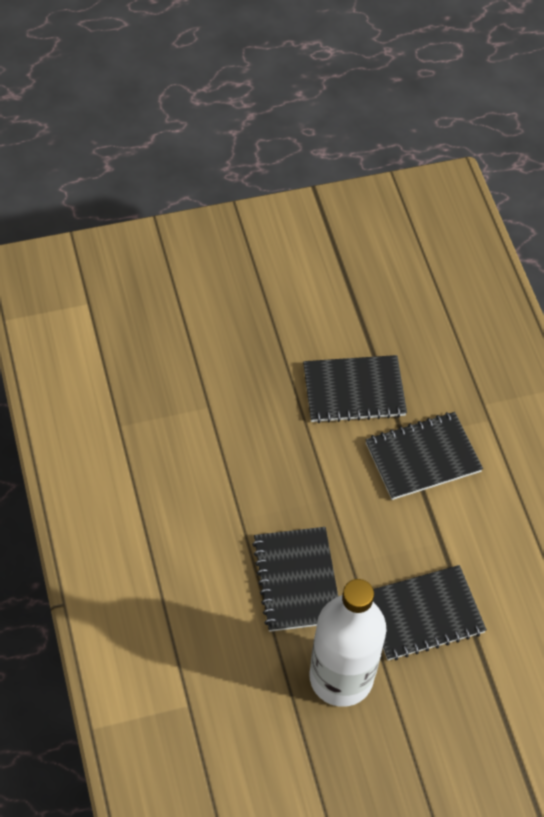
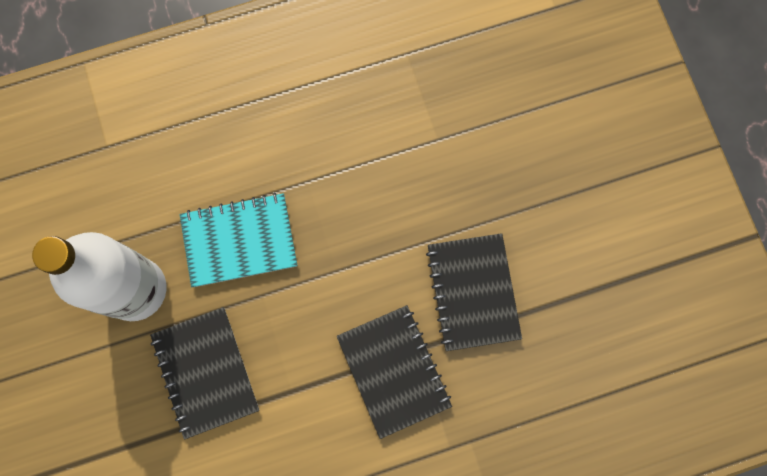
camera: 90 degrees right, 20 degrees up
black notebook [252,527,338,632] -> turquoise notebook [180,193,297,287]

